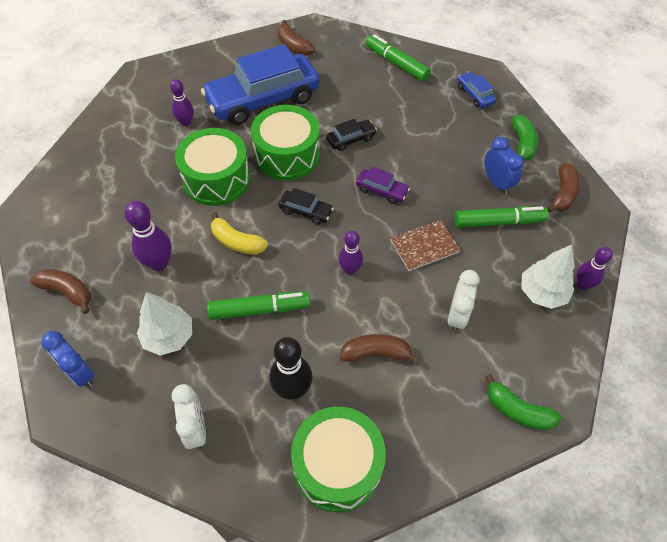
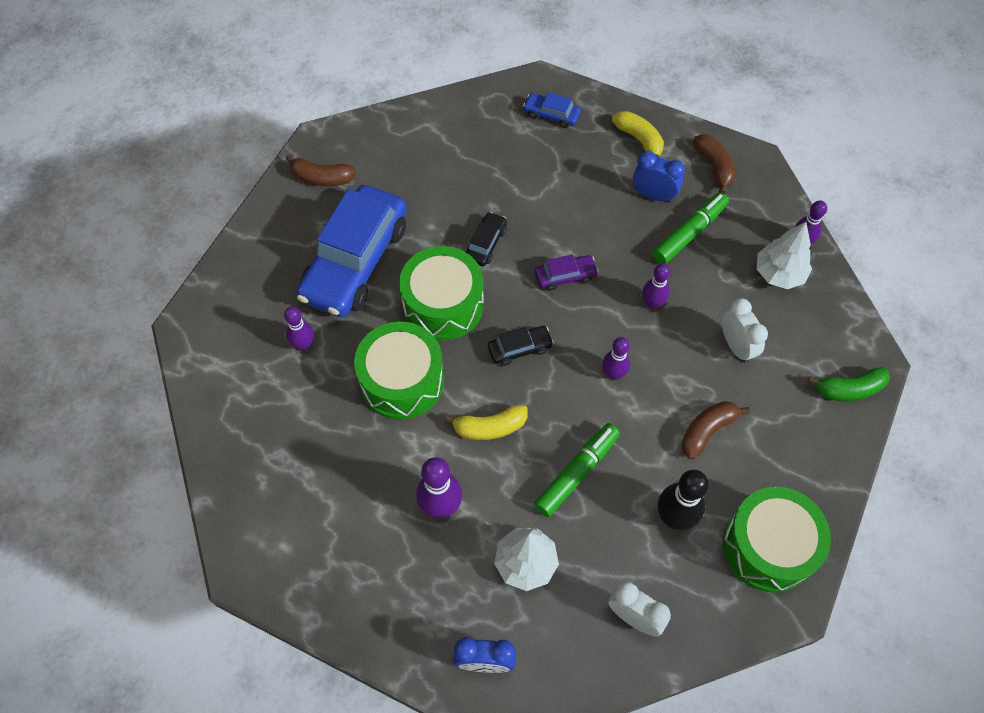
camera: 40 degrees left, 5 degrees up
brown banana [30,269,91,314] -> none
green marker [366,34,431,81] -> none
brown notebook [390,220,461,271] -> purple bowling pin [642,264,670,309]
green banana [512,115,538,160] -> yellow banana [612,111,664,158]

